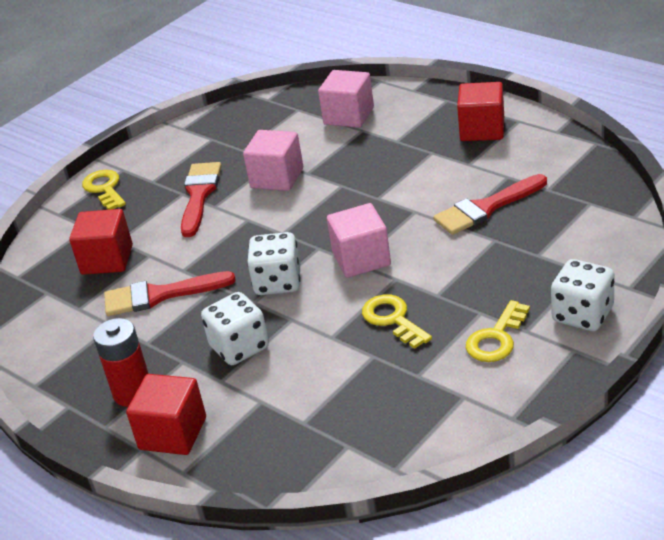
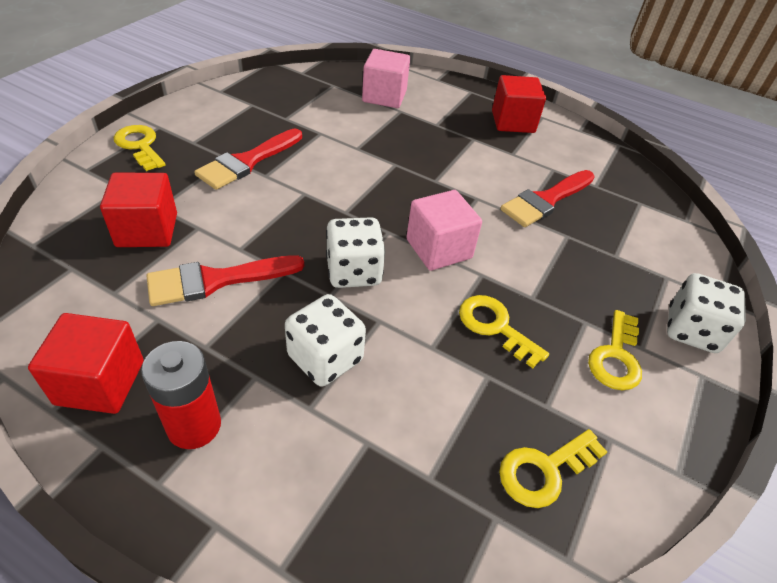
camera: 20 degrees left, 10 degrees up
red cube [126,374,206,455] -> red cube moved to [28,313,144,414]
red brush [181,162,222,237] -> red brush turned 135 degrees counterclockwise [194,129,302,190]
pink cube [243,130,303,191] -> none
none -> yellow key [499,429,607,508]

